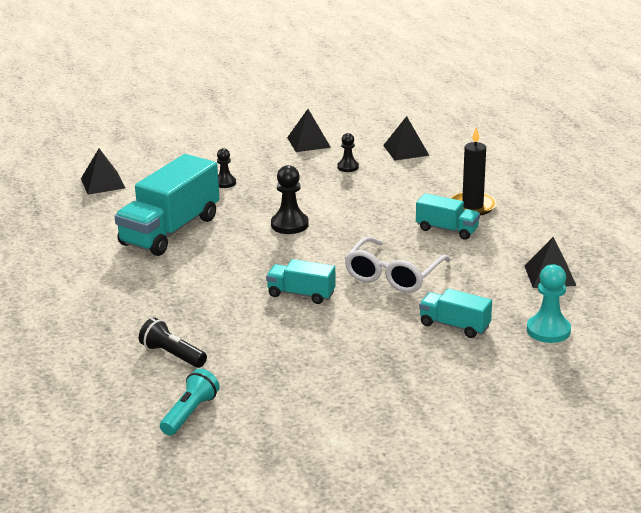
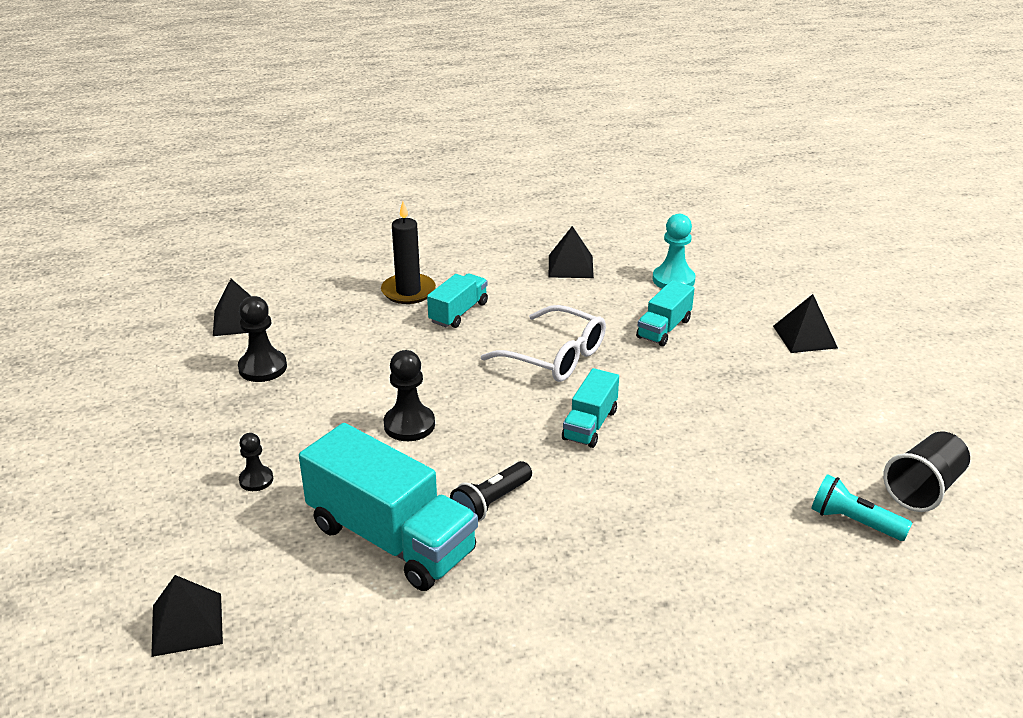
camera: 85 degrees left, 5 degrees up
black flashlight [139,317,207,368] -> black flashlight moved to [450,461,532,521]
black pyramid [287,109,331,152] -> black pyramid moved to [773,294,838,353]
black pawn [337,133,359,172] -> black pawn [238,296,287,382], size x1.62
none -> black cup [883,431,970,512]

